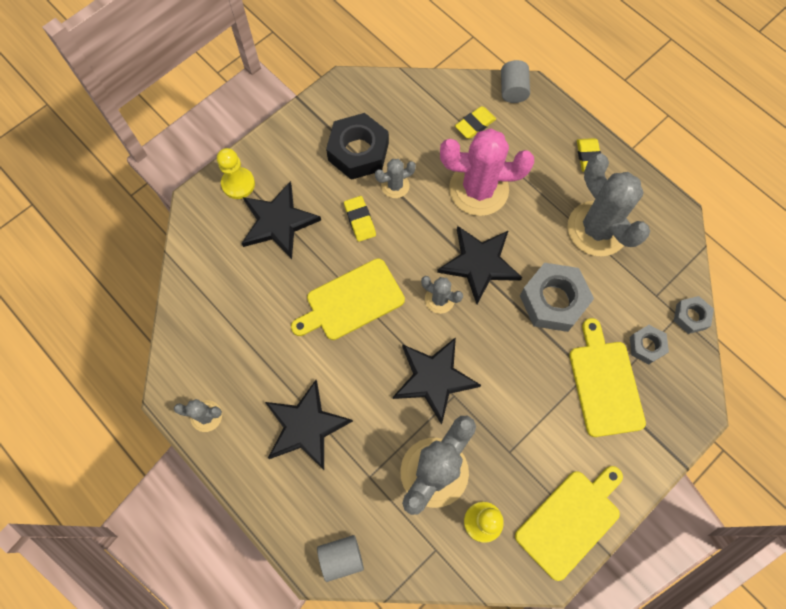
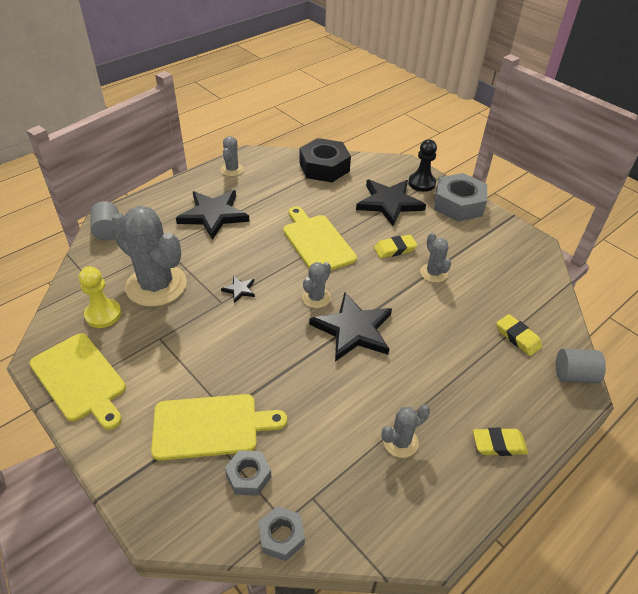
camera: 90 degrees right, 25 degrees down
yellow pawn [217,148,255,199] -> black pawn [408,139,437,192]
black nut [326,113,389,180] -> black nut moved to [299,138,351,182]
black star [393,337,481,425] -> black star [221,276,255,303], size x0.43
pink cactus [440,128,534,216] -> none
grey nut [520,263,594,332] -> grey nut moved to [434,173,487,222]
grey cactus [568,153,650,256] -> grey cactus [381,405,430,458], size x0.48

